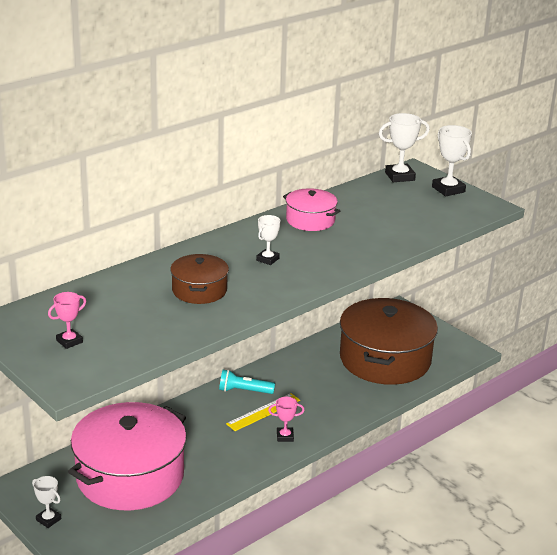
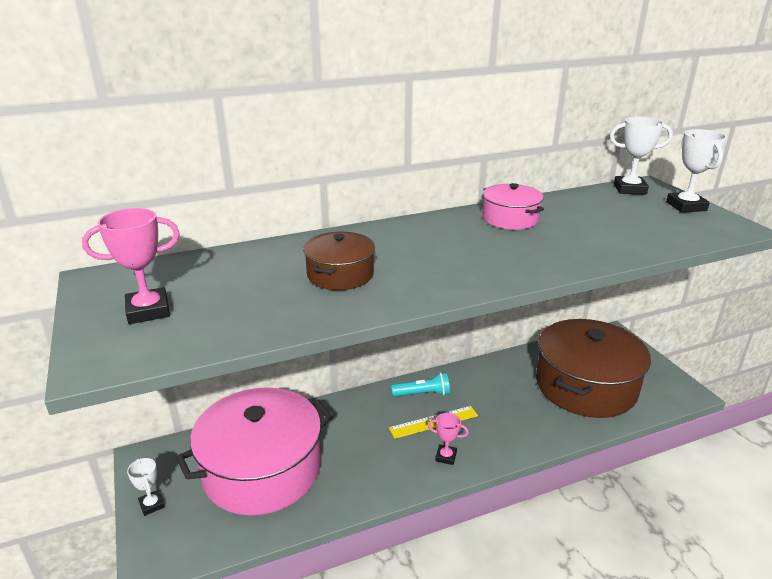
camera: 20 degrees right, 0 degrees up
pink trophy [48,292,86,349] -> pink trophy [82,208,180,324], size x1.61
turquoise flashlight [219,370,275,394] -> turquoise flashlight turned 150 degrees clockwise [391,372,450,397]
white trophy [256,215,281,265] -> none

